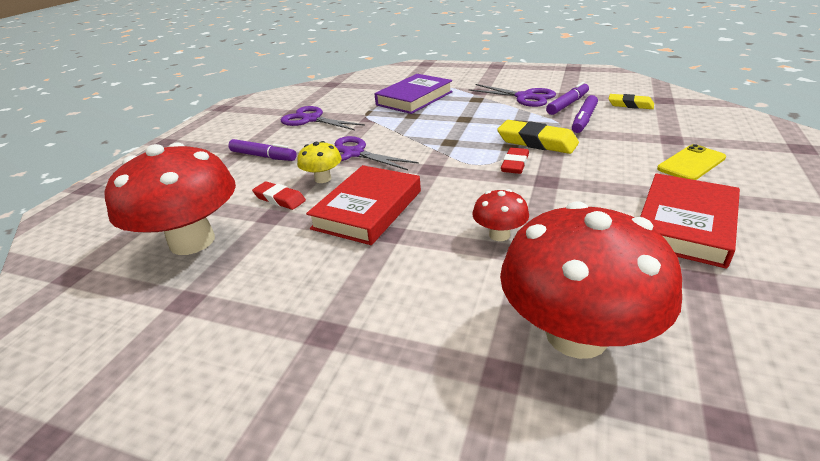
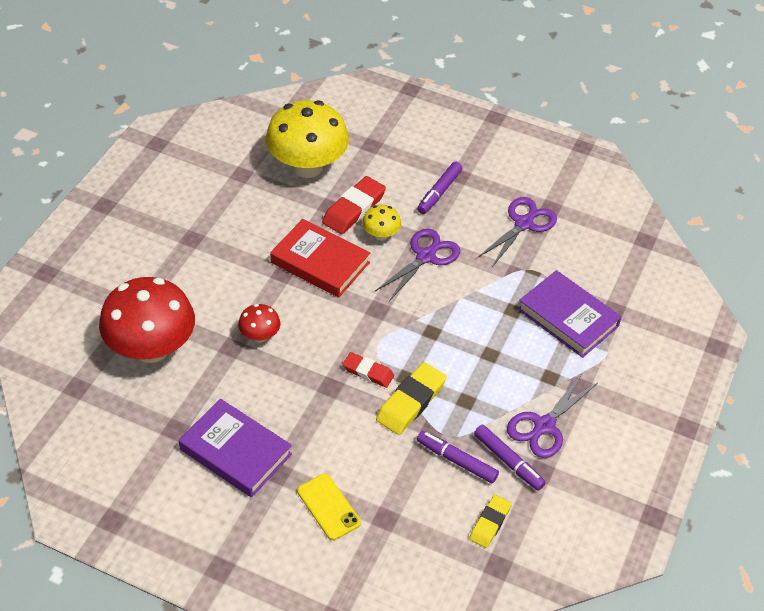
camera: 90 degrees right, 15 degrees up
red mushroom [104,143,236,255] -> yellow mushroom [266,100,349,178]
red eraser [252,181,306,210] -> red eraser [322,176,386,234], size x1.59
red book [640,173,740,269] -> purple book [179,399,292,497]

